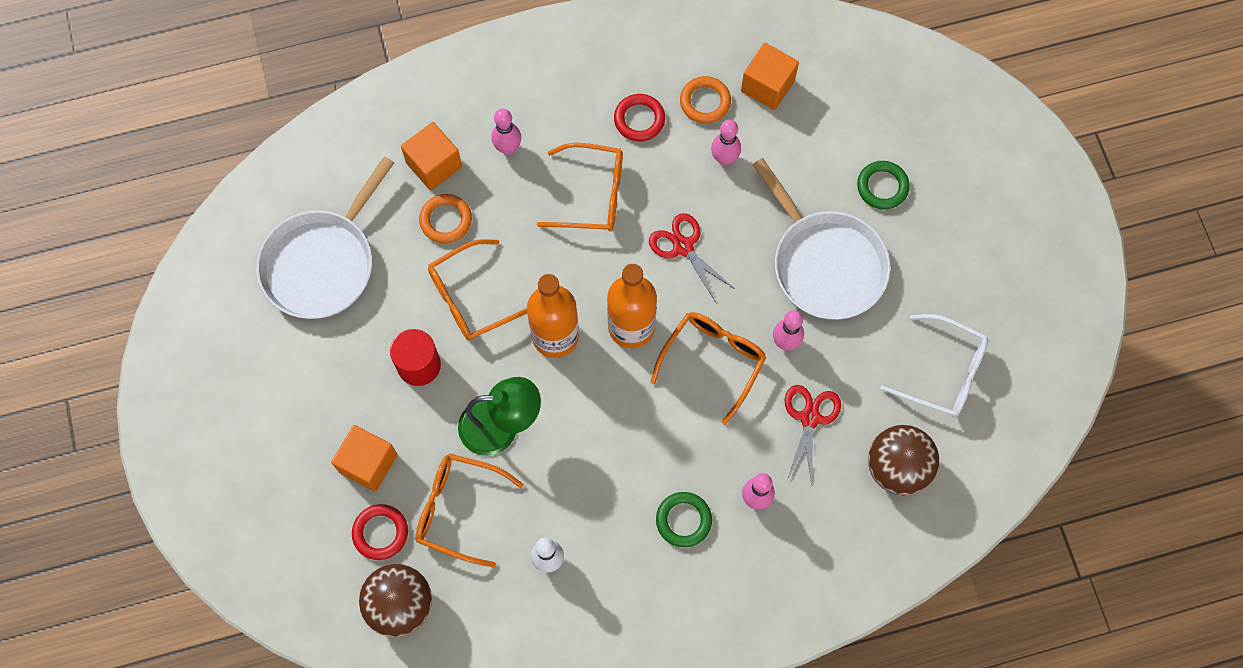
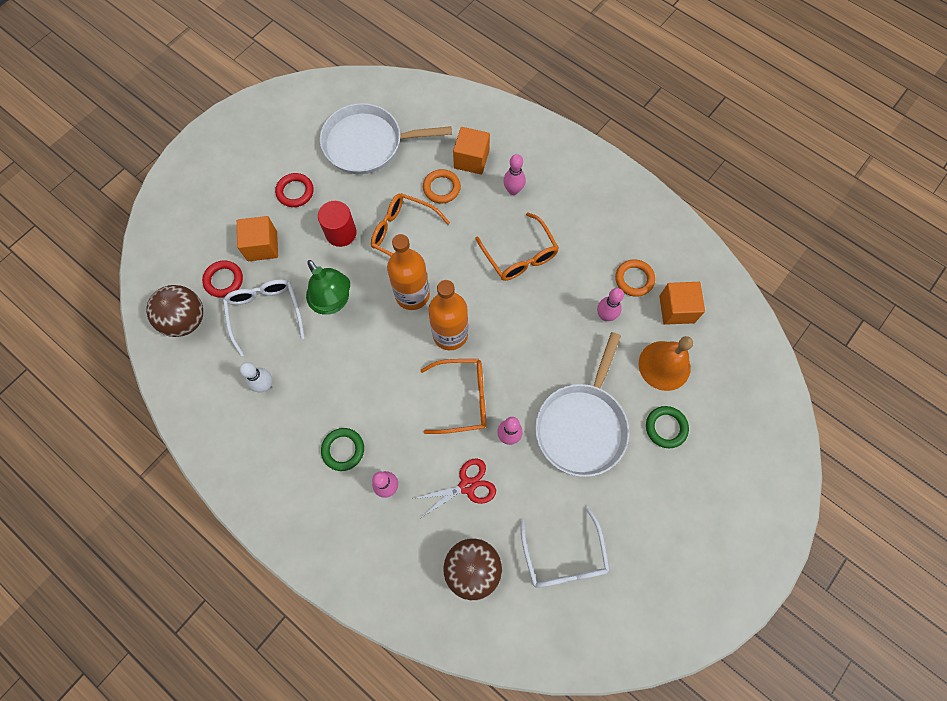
camera: 55 degrees right, 0 degrees up
orange glasses [415,453,524,568] -> white glasses [223,279,305,357]
red ring [614,94,665,141] -> red ring moved to [275,173,314,207]
red scissors [649,213,735,303] -> none
none -> orange bell [639,336,693,391]

